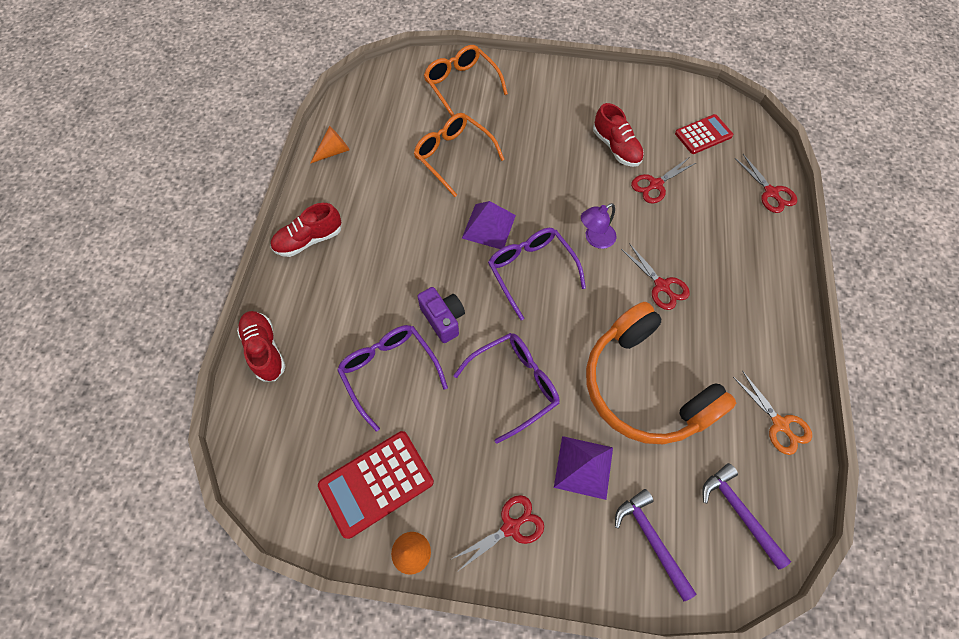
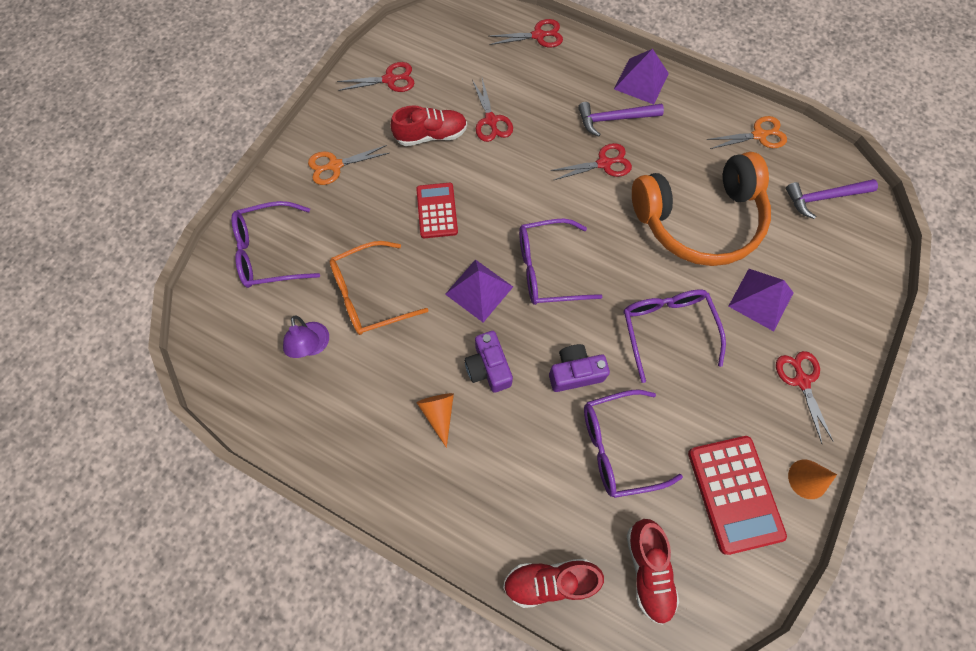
camera: 70 degrees left, 5 degrees up
red shoe [271,203,342,257] -> red shoe moved to [627,519,679,625]
orange cone [310,126,350,164] -> orange cone moved to [417,393,454,448]
orange glasses [424,45,508,116] -> purple glasses [231,201,320,288]
purple lamp [581,203,616,249] -> purple lamp moved to [283,316,329,358]
purple hammer [615,489,696,601] -> purple hammer moved to [578,102,664,137]
red calculator [675,114,733,154] -> red calculator moved to [416,183,458,238]
none -> orange scissors [308,145,389,185]
none -> red scissors [337,62,414,92]
none -> purple camera [464,331,513,393]
none -> purple pyramid [614,49,669,104]

